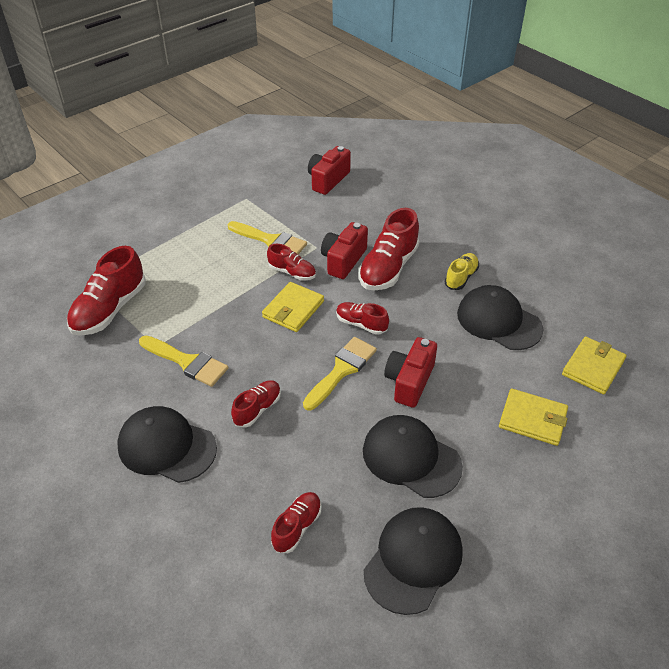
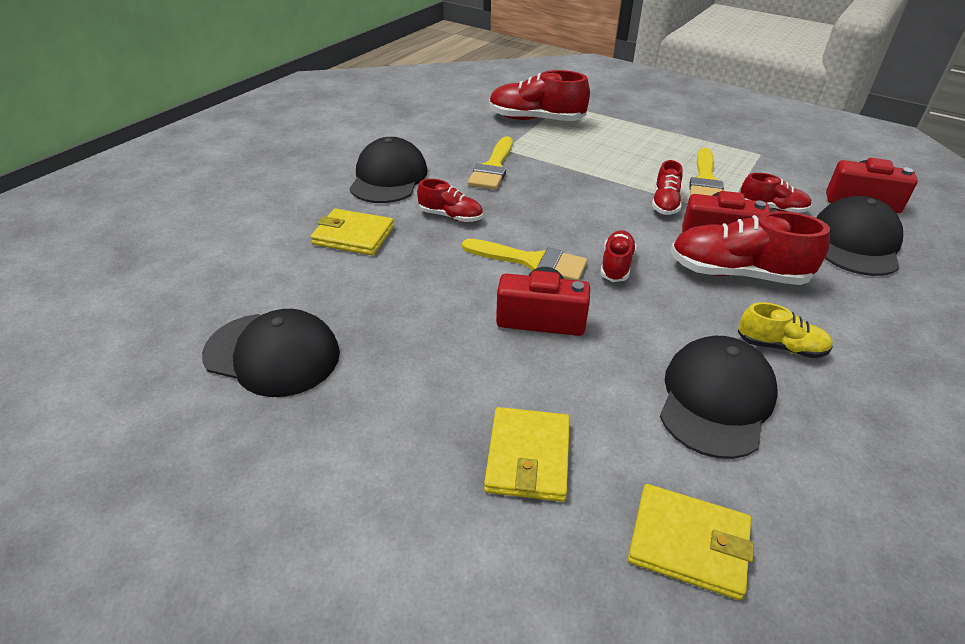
camera: 75 degrees right, 5 degrees down
yellow wallet [262,282,324,332] -> yellow wallet moved to [311,208,394,256]
red shoe [271,492,322,553] -> red shoe moved to [740,173,812,213]
black cap [363,415,463,498] -> black cap moved to [816,196,903,276]

